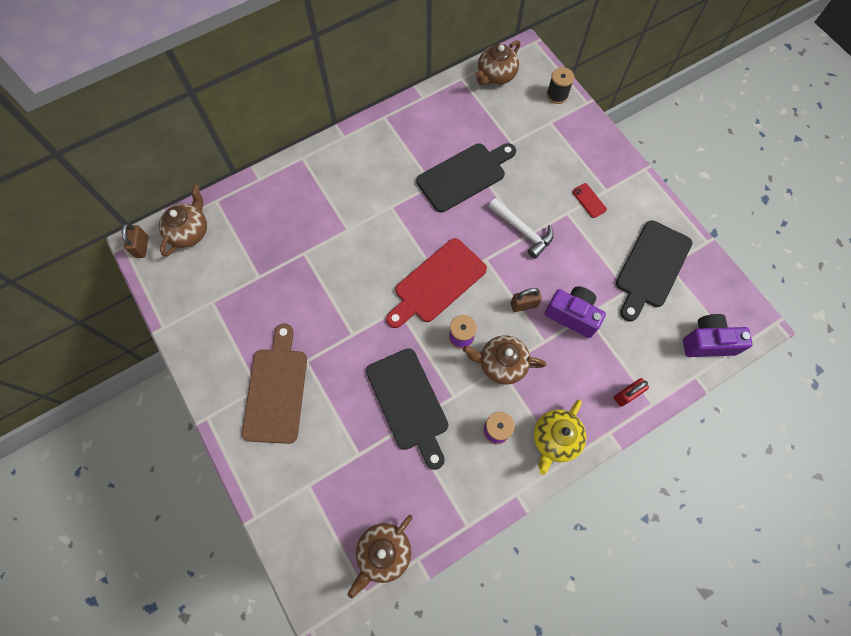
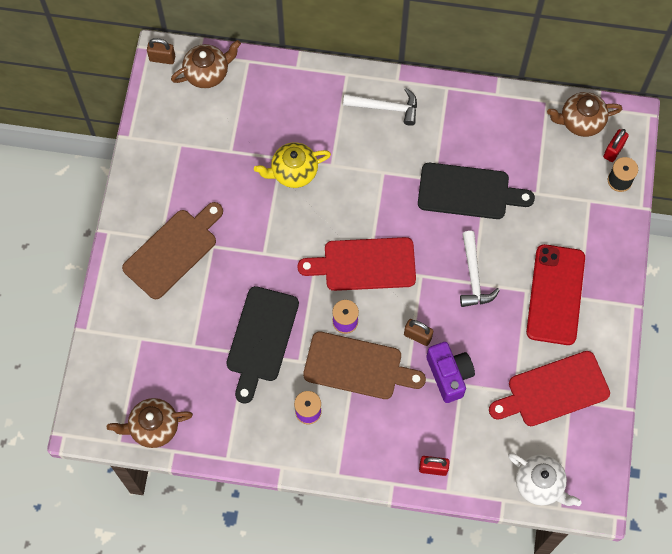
camera: 40 degrees right, 0 degrees up
brown padlock [122,223,149,258] -> brown padlock turned 60 degrees clockwise [147,38,175,64]
brown teapot [463,335,546,385] -> brown cutting board [303,331,426,399]
yellow teapot [534,400,587,475] -> yellow teapot moved to [254,142,331,188]
red phone [572,183,607,218] -> red phone [526,244,585,345], size x2.49
black cutting board [616,220,692,322] -> red cutting board [489,351,610,426]
purple camera [683,314,753,357] -> white teapot [508,453,582,506]
none -> white hammer [343,88,417,126]
none -> red padlock [603,129,629,162]

